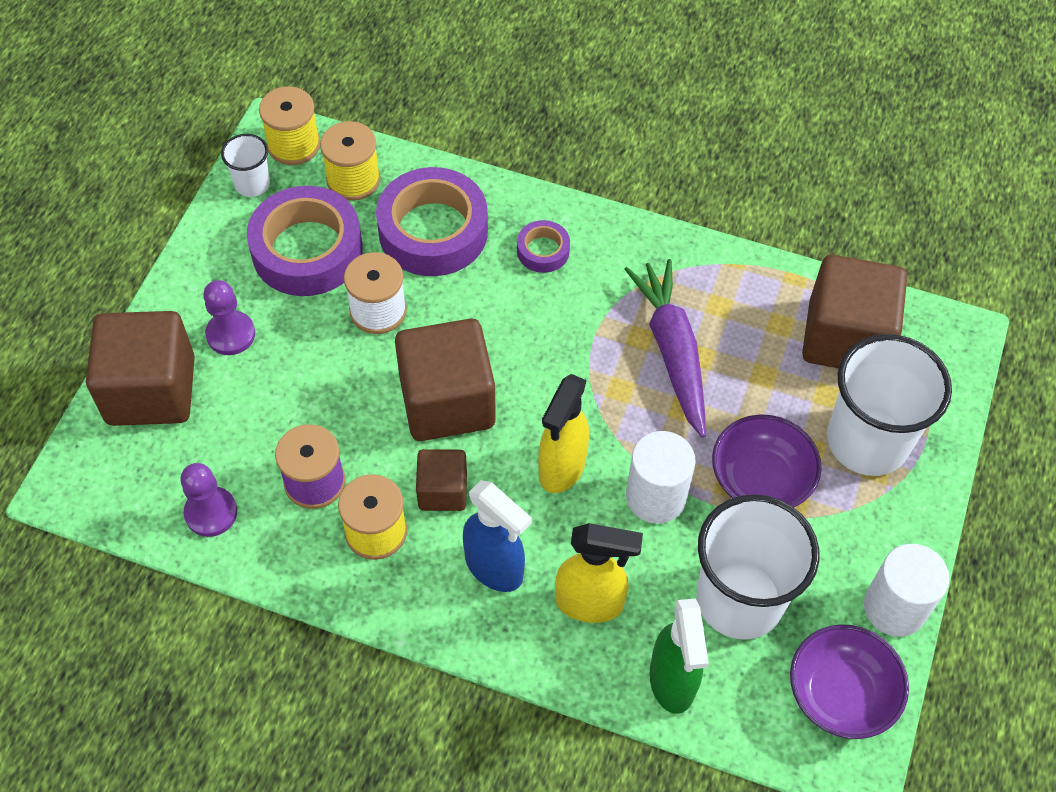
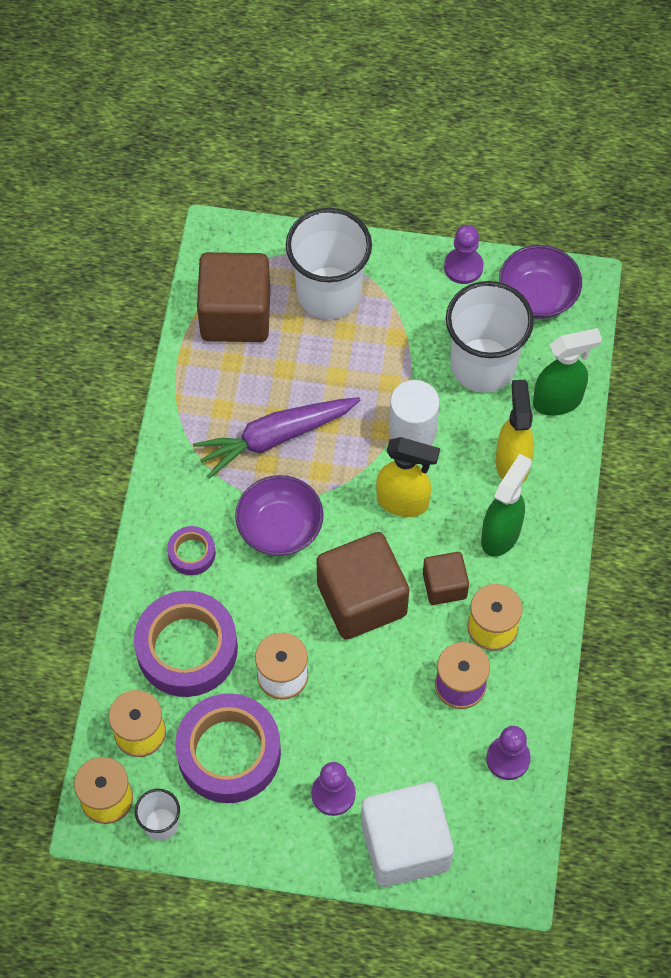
camera: 100 degrees left, 5 degrees up
brown cube [86,311,195,426] -> white cube [361,782,454,887]
blue spray bottle [463,480,532,592] -> green spray bottle [481,453,532,557]
purple bowl [712,414,822,507] -> purple bowl moved to [235,475,324,556]
white cylinder [864,544,949,637] -> purple pawn [444,225,483,284]

